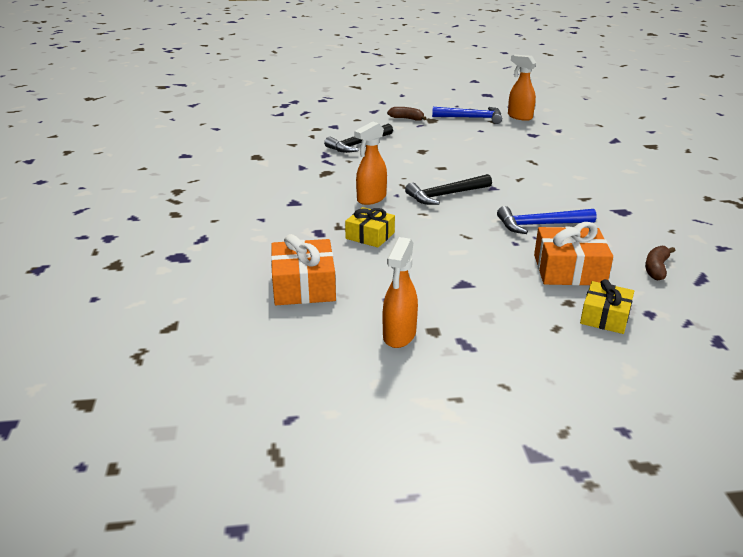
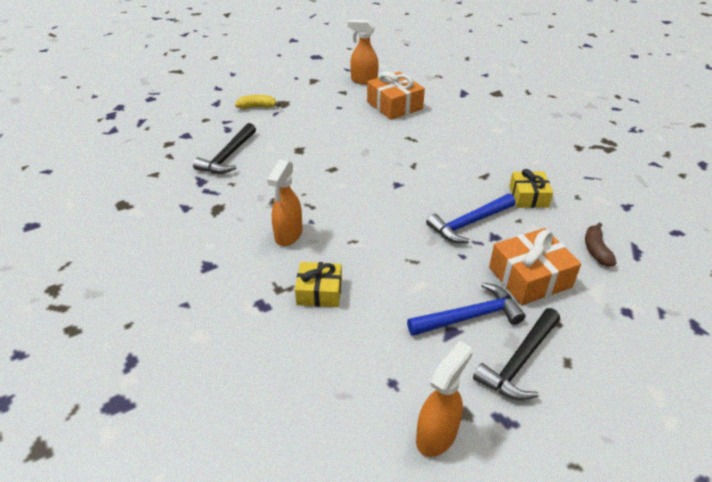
camera: 25 degrees left, 10 degrees up
orange gift [271,234,336,305] -> orange gift moved to [367,71,425,120]
orange spray bottle [382,237,418,348] -> orange spray bottle turned 135 degrees counterclockwise [416,341,473,457]
brown banana [387,107,427,121] -> yellow banana [235,95,280,109]
black hammer [405,174,492,205] -> black hammer moved to [473,308,560,400]
blue hammer [432,107,502,124] -> blue hammer moved to [407,283,525,336]
yellow gift [580,279,634,334] -> yellow gift moved to [509,169,553,208]

